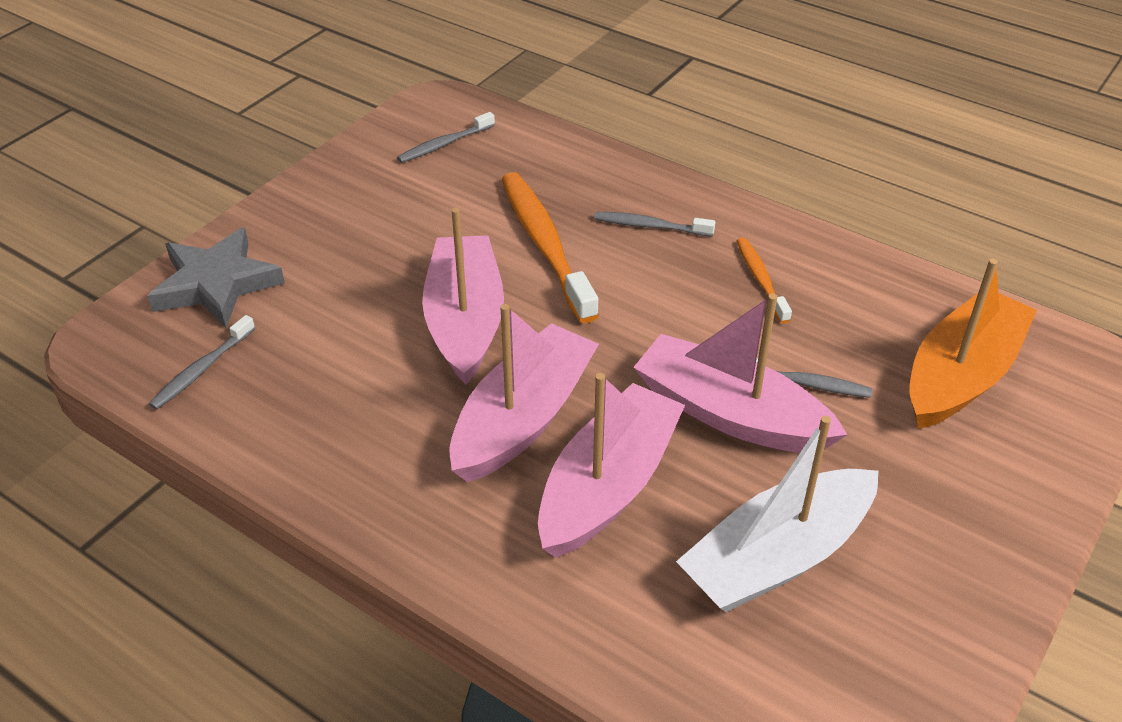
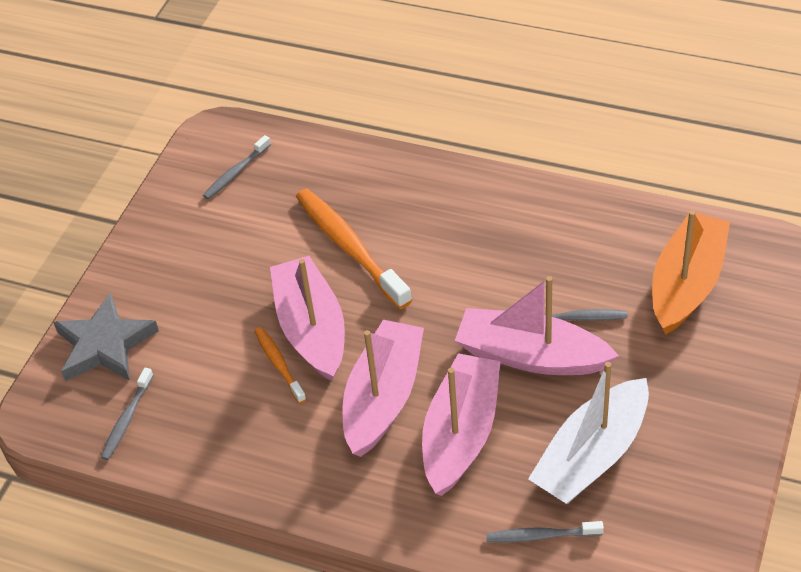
camera: 10 degrees left, 5 degrees up
grey toothbrush [594,212,715,236] -> grey toothbrush moved to [486,521,604,543]
orange toothbrush [737,238,792,324] -> orange toothbrush moved to [254,327,306,404]

